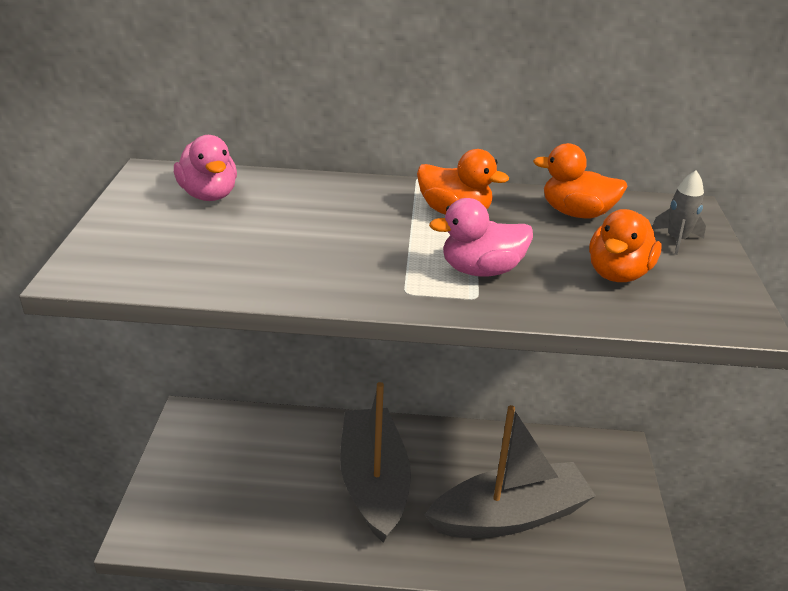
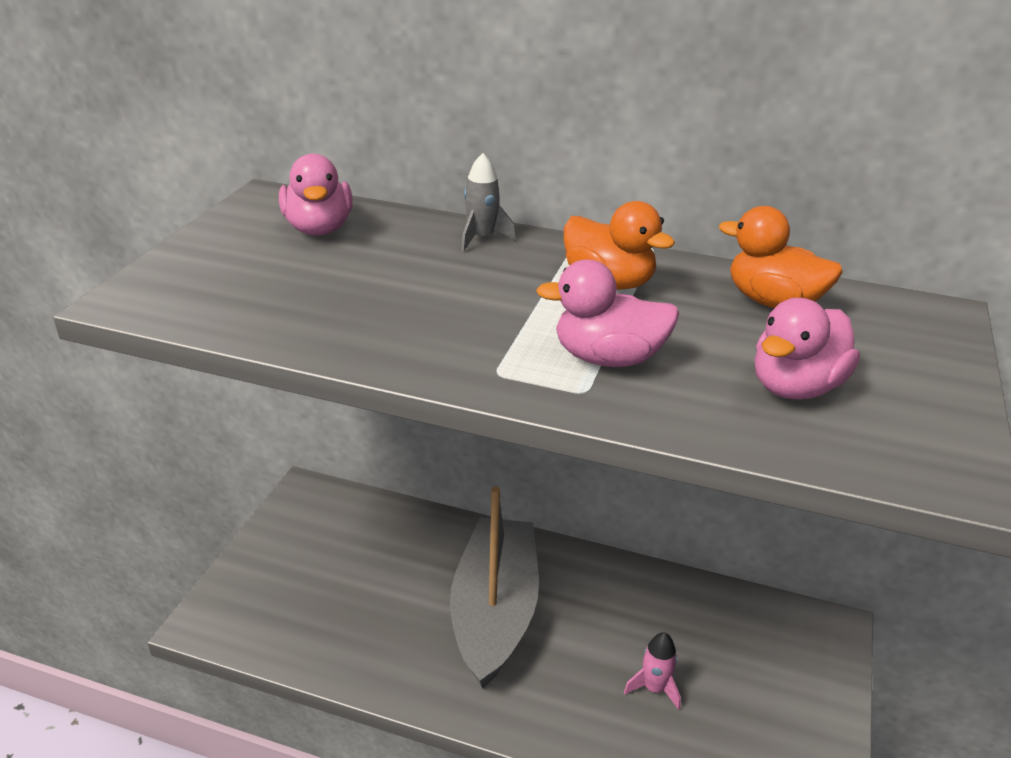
camera: 15 degrees right, 0 degrees up
grey boat [425,405,596,538] -> pink rocket [624,632,681,710]
orange duck [589,209,662,282] -> pink duck [754,298,860,400]
grey rocket [652,170,706,255] -> grey rocket moved to [461,153,516,251]

